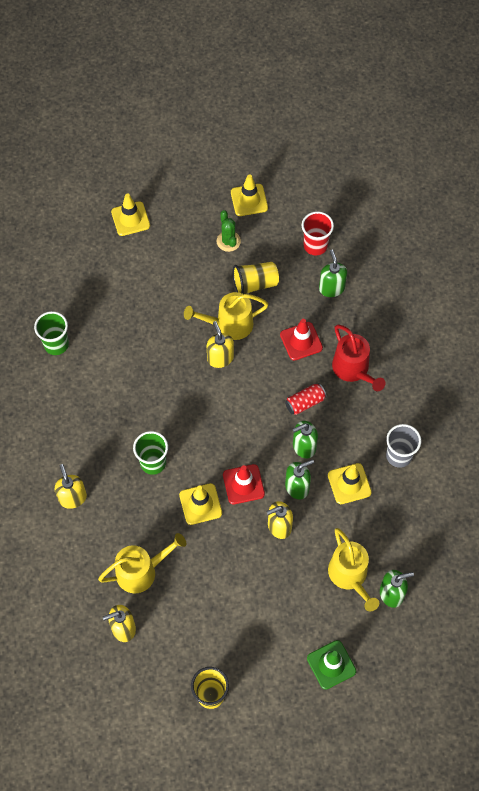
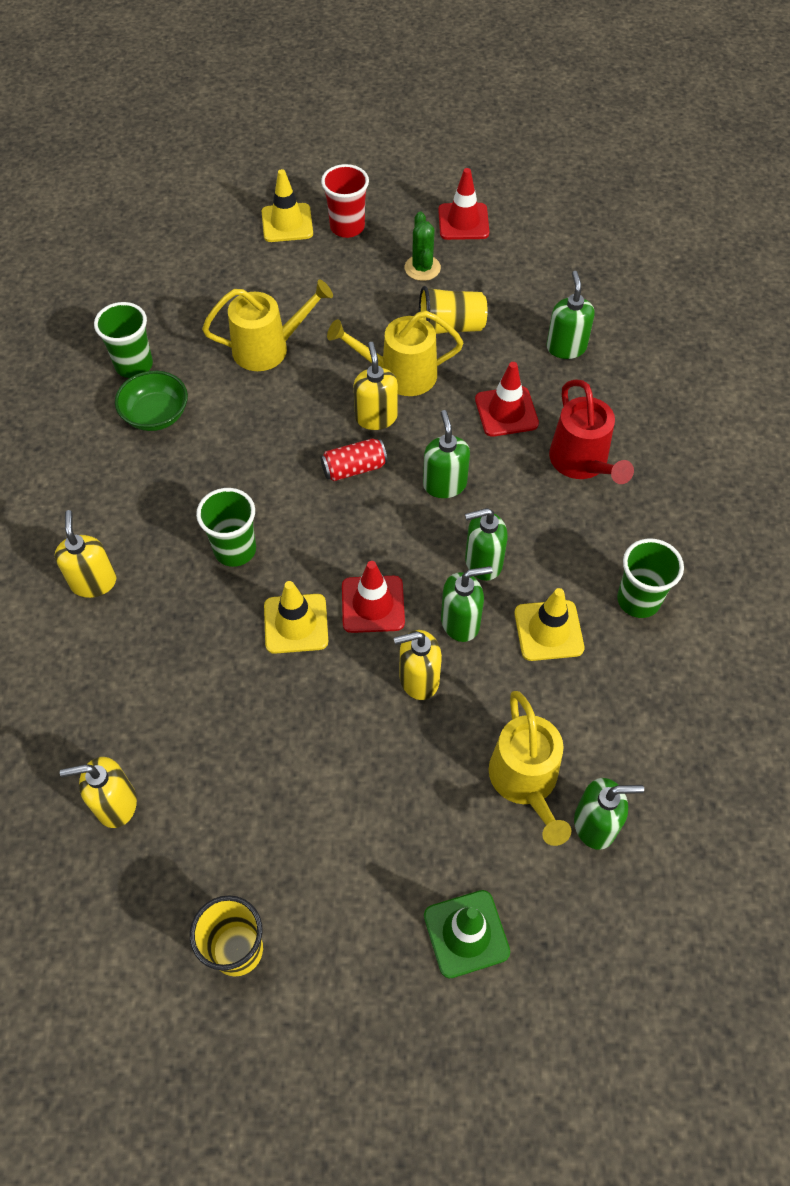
camera: 10 degrees right, 5 degrees down
yellow watering can [98,533,186,593] -> yellow watering can moved to [202,280,333,371]
yellow traffic cone [231,174,268,216] -> red traffic cone [438,168,489,240]
red can [285,383,327,415] -> red can moved to [320,439,387,481]
red cup [302,211,334,255] -> red cup moved to [321,164,369,238]
grey cup [386,424,421,468] -> green cup [617,539,684,618]
none -> green bowl [115,371,188,431]
none -> green soap dispenser [423,410,470,498]

